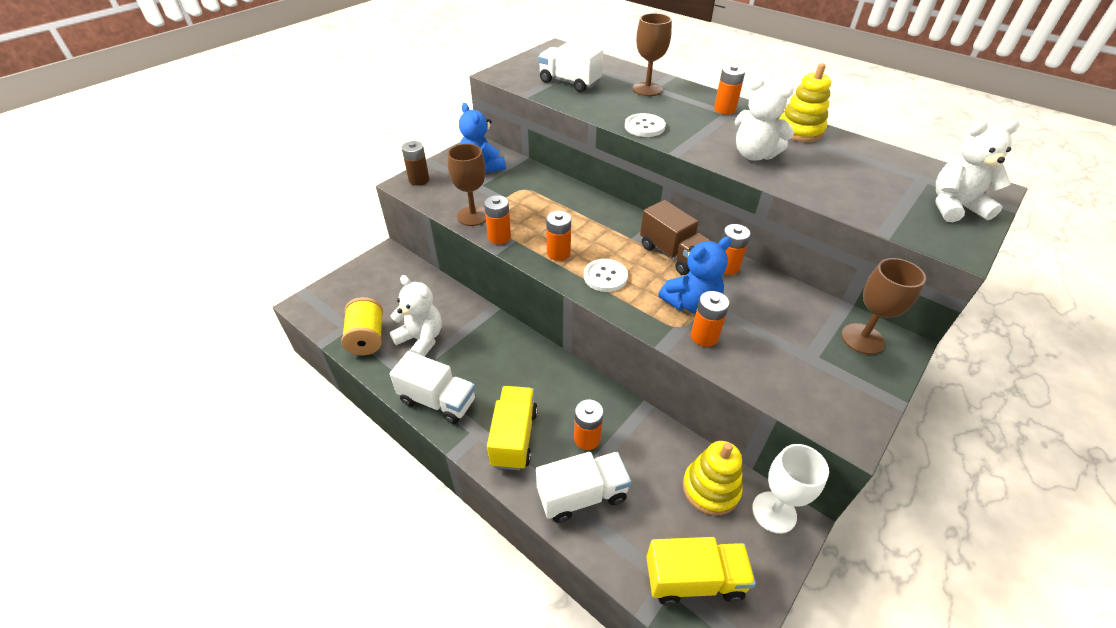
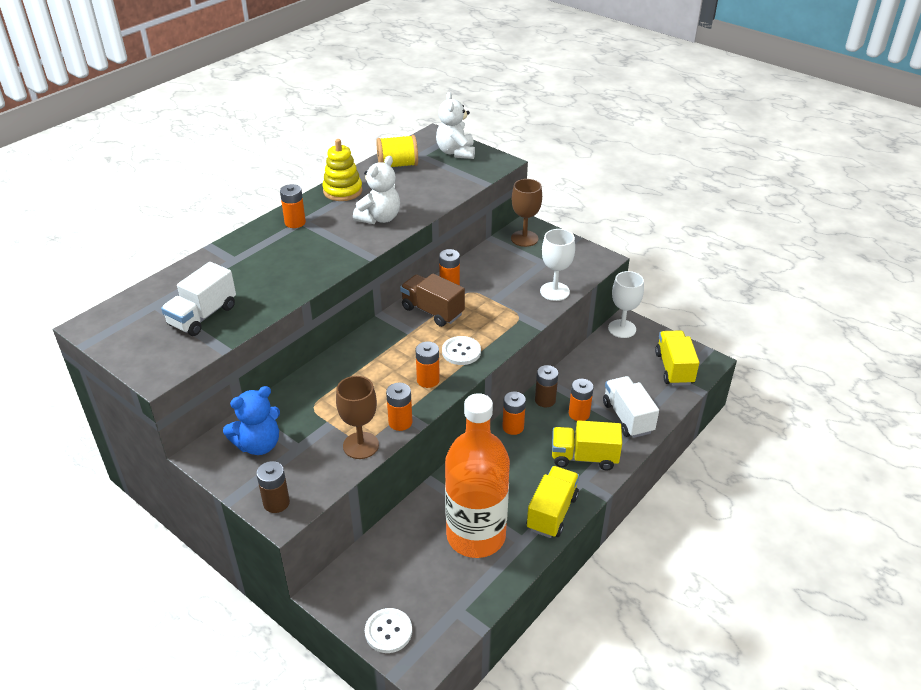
camera: 90 degrees left, 5 degrees down
yellow spool [341,297,383,355] -> yellow spool moved to [376,135,418,167]
white teddy bear [390,275,442,357] -> orange bottle [445,393,510,558]
white truck [390,351,476,424] -> yellow truck [527,466,579,538]
white button [625,113,666,137] -> white button moved to [365,608,412,653]
brown goblet [633,13,672,96] -> none
brown truck [640,200,711,275] -> brown truck turned 105 degrees counterclockwise [400,274,465,327]
blue teddy bear [658,237,732,314] -> none
yellow stacking toy [683,441,743,515] -> none
orange battery [691,291,729,347] -> orange battery moved to [502,392,526,435]
none -> brown battery [535,365,558,407]
none -> white goblet [540,229,575,301]

